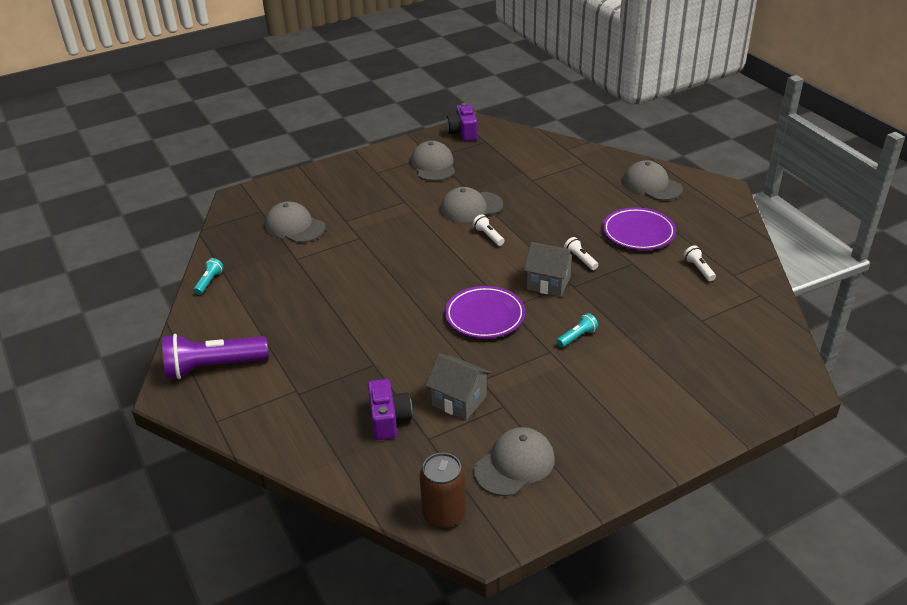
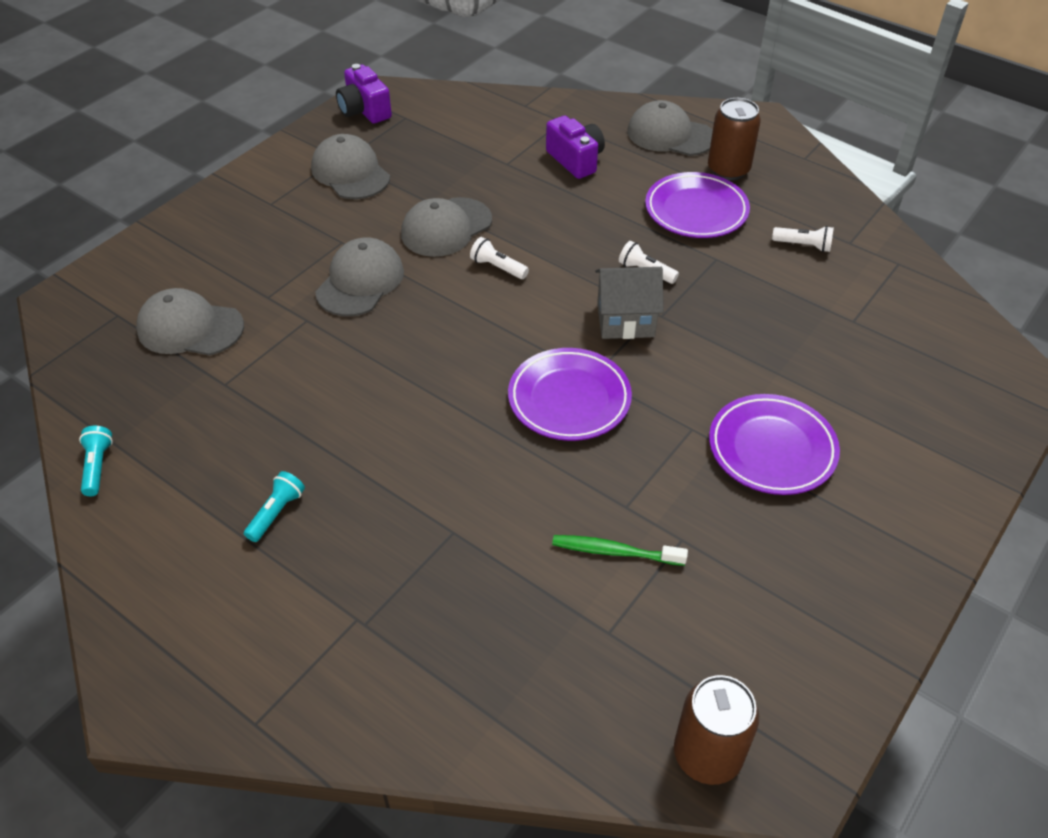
camera: 25 degrees left, 10 degrees up
purple flashlight [162,334,269,379] -> none
purple camera [368,379,412,440] -> purple camera moved to [546,116,605,179]
grey house [425,354,492,420] -> green toothbrush [552,535,688,566]
grey cap [474,427,555,496] -> grey cap moved to [315,238,404,316]
turquoise flashlight [557,313,598,347] -> turquoise flashlight moved to [244,471,305,542]
white flashlight [684,245,716,281] -> white flashlight turned 150 degrees clockwise [772,226,834,252]
none -> brown can [708,98,761,180]
none -> purple plate [709,394,840,495]

